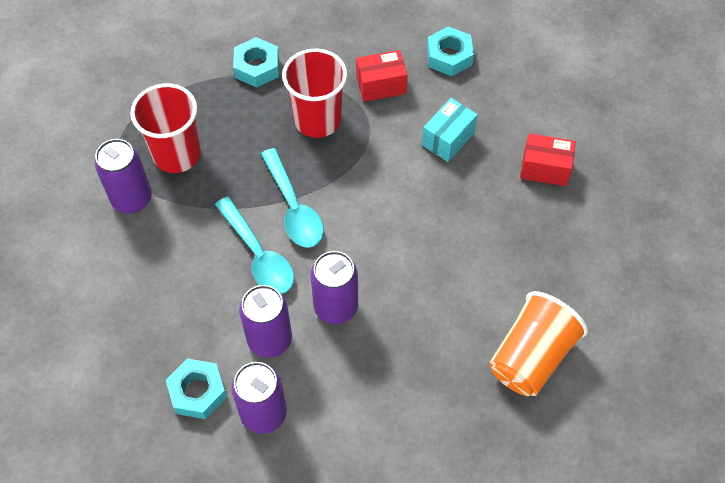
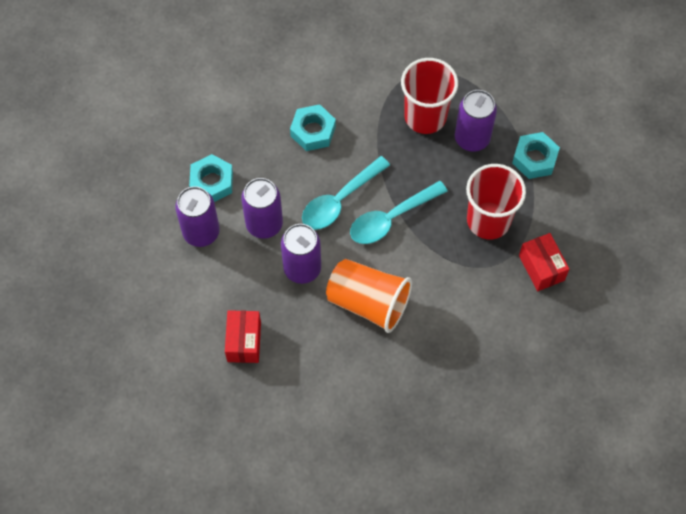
camera: 80 degrees right, 5 degrees up
purple can [95,139,152,213] -> purple can moved to [455,90,497,152]
turquoise box [422,98,478,162] -> none
turquoise nut [427,27,474,76] -> turquoise nut moved to [290,104,336,151]
orange cup [489,291,588,396] -> orange cup moved to [326,259,412,333]
red box [520,133,576,186] -> red box moved to [225,310,261,363]

